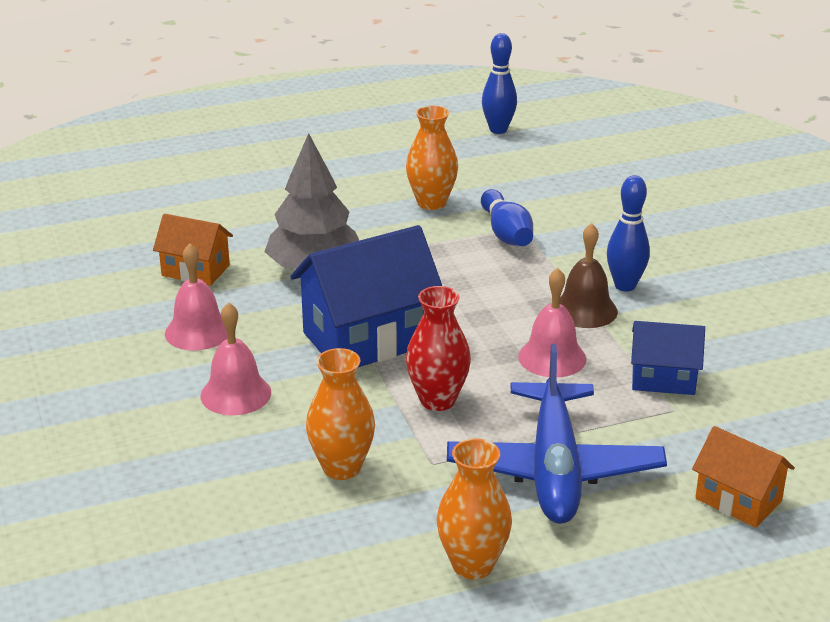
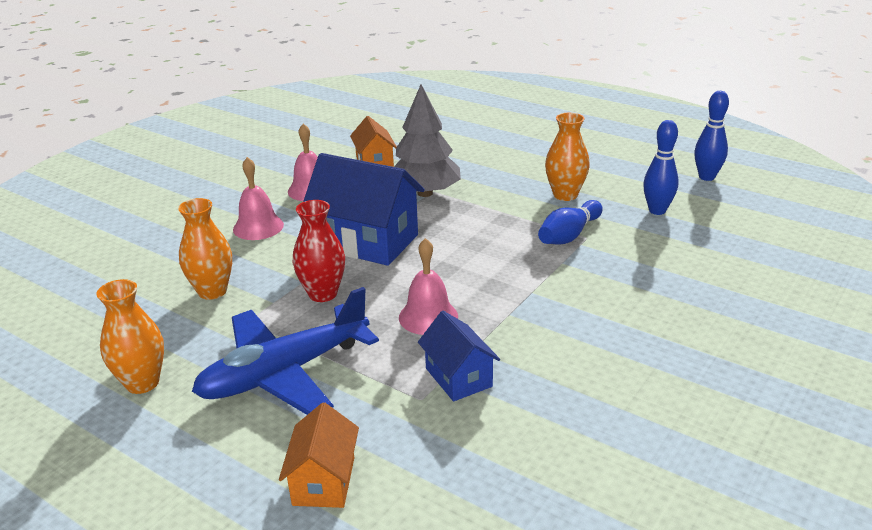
camera: 55 degrees right, 0 degrees up
brown bell [559,223,618,328] -> none
blue bowling pin [607,175,650,292] -> blue bowling pin moved to [643,120,679,215]

